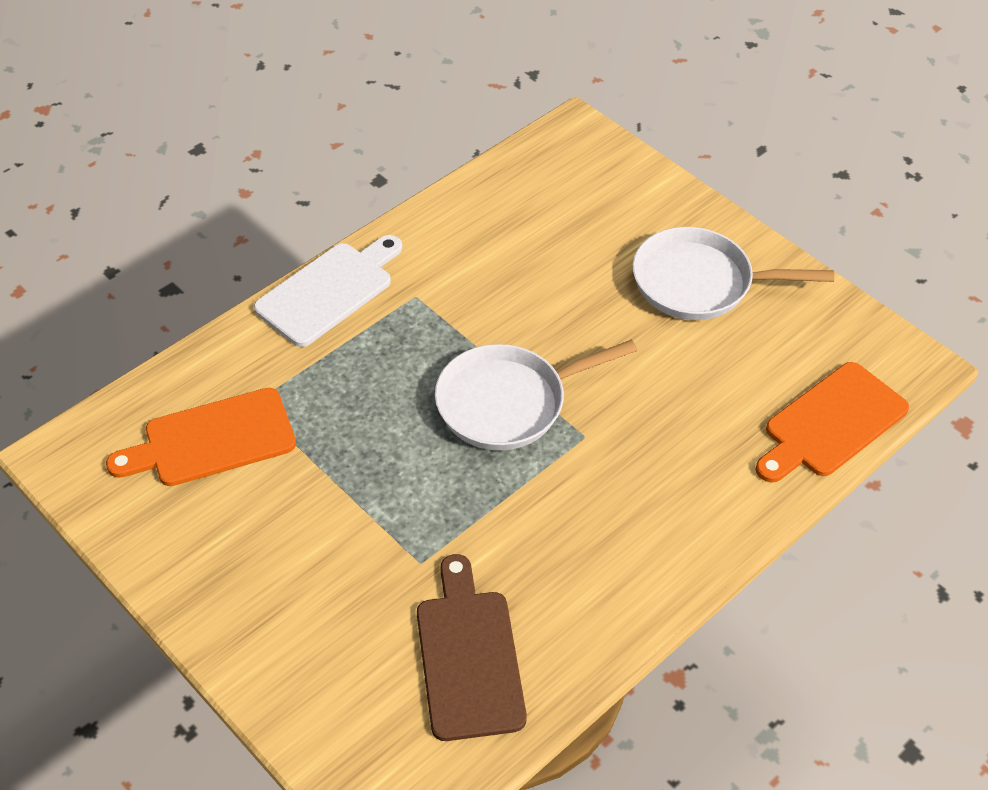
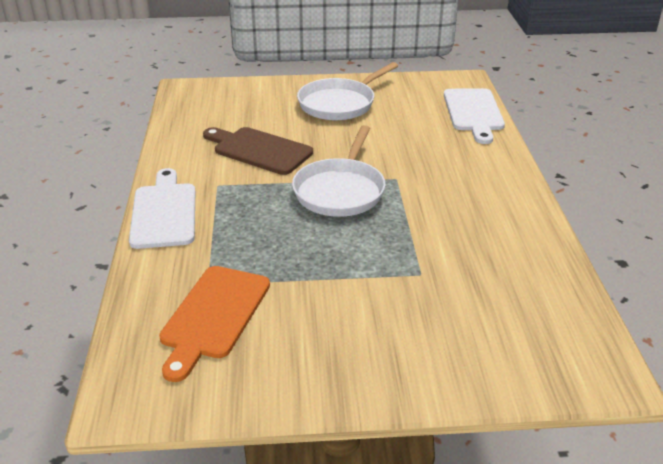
camera: 50 degrees left, 15 degrees down
brown cutting board [417,554,527,741] -> brown cutting board moved to [203,127,313,175]
orange cutting board [755,362,909,483] -> white cutting board [444,88,505,144]

